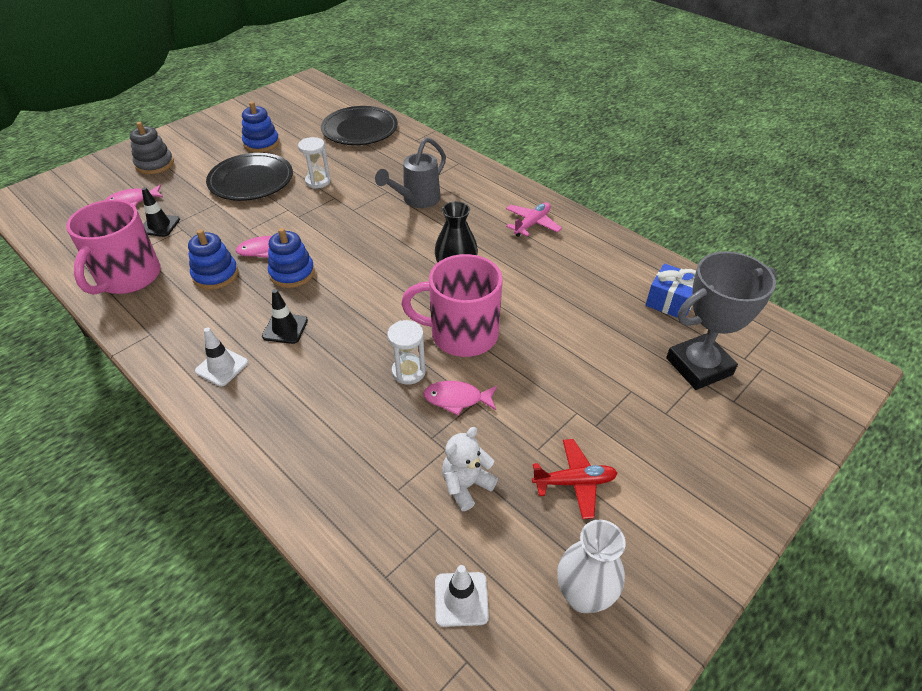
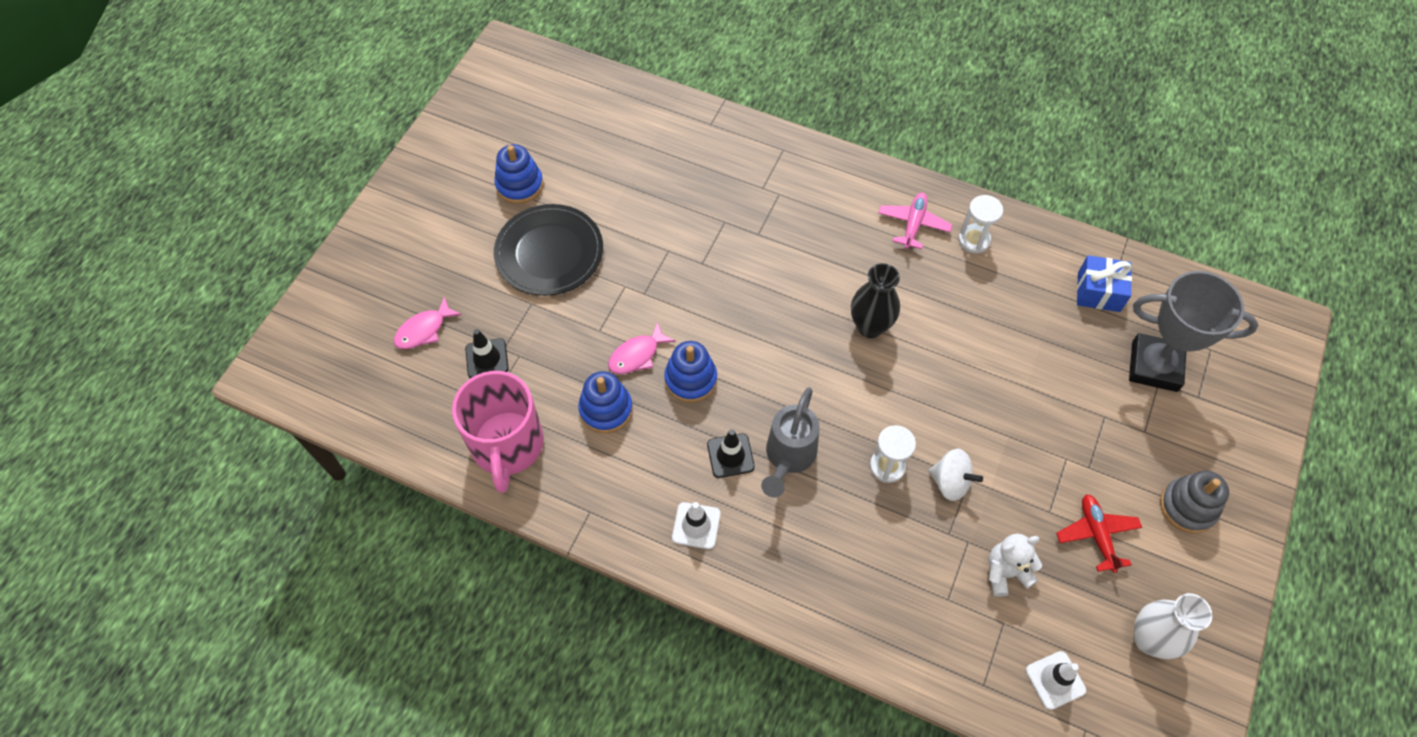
camera: 20 degrees left, 15 degrees up
grey stacking toy [130,122,174,174] -> grey stacking toy moved to [1160,471,1229,533]
white hourglass [298,137,331,189] -> white hourglass moved to [958,195,1003,254]
black plate [321,106,398,145] -> none
grey watering can [375,137,446,208] -> grey watering can moved to [761,387,820,498]
pink mug [401,254,503,357] -> none
pink fish [423,381,497,416] -> white spinning top [929,449,983,501]
white teddy bear [442,427,498,511] -> white teddy bear turned 45 degrees clockwise [989,534,1042,597]
red plane [532,439,617,519] -> red plane turned 75 degrees counterclockwise [1056,494,1142,573]
grey trophy [666,251,777,390] -> grey trophy turned 60 degrees clockwise [1129,271,1258,392]

